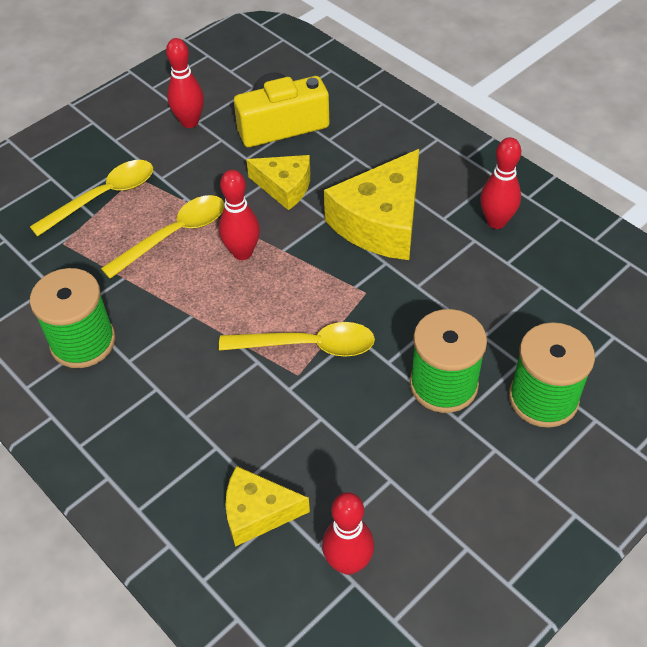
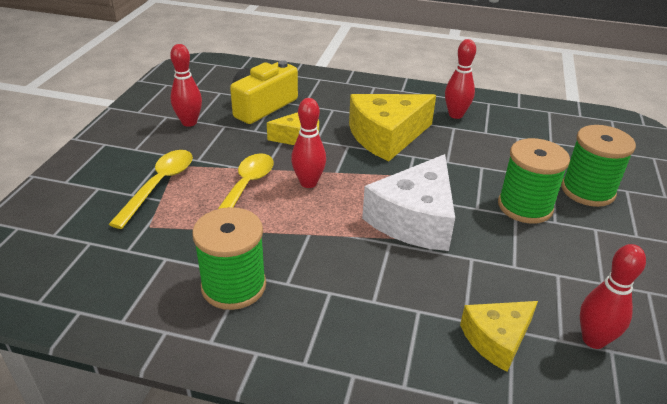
camera: 35 degrees left, 15 degrees down
yellow spoon [219,322,375,356] -> white cheese [362,154,455,251]
yellow cheese [324,149,419,260] -> yellow cheese turned 60 degrees clockwise [349,94,436,161]

